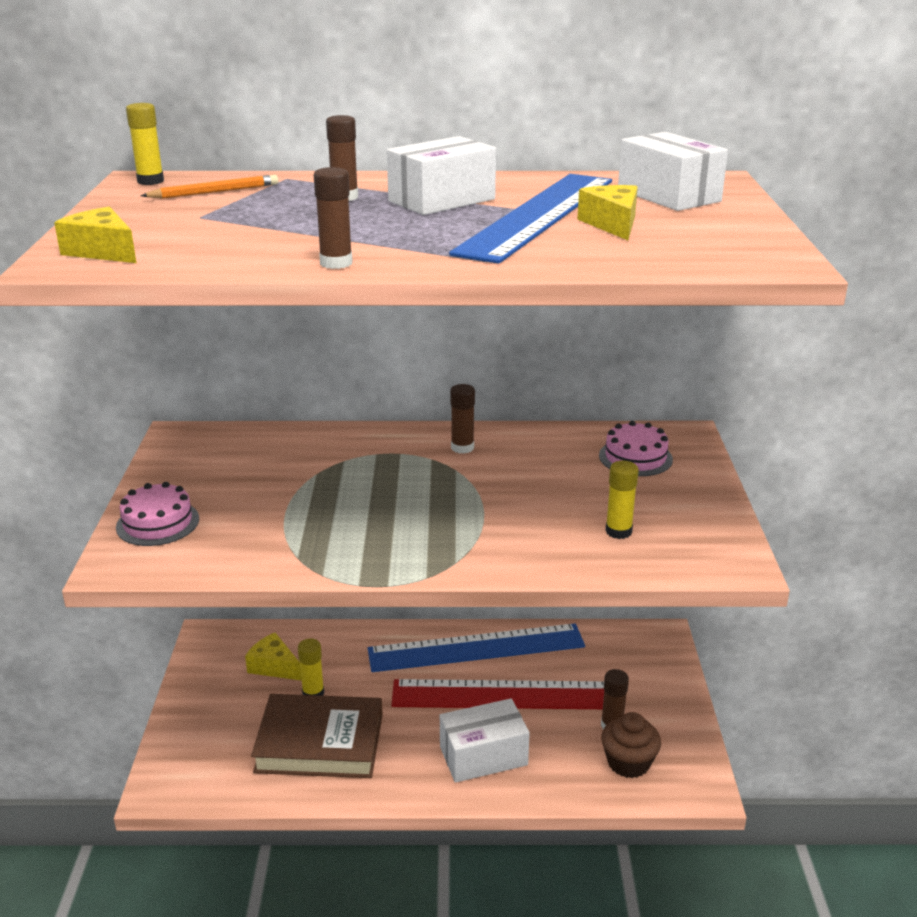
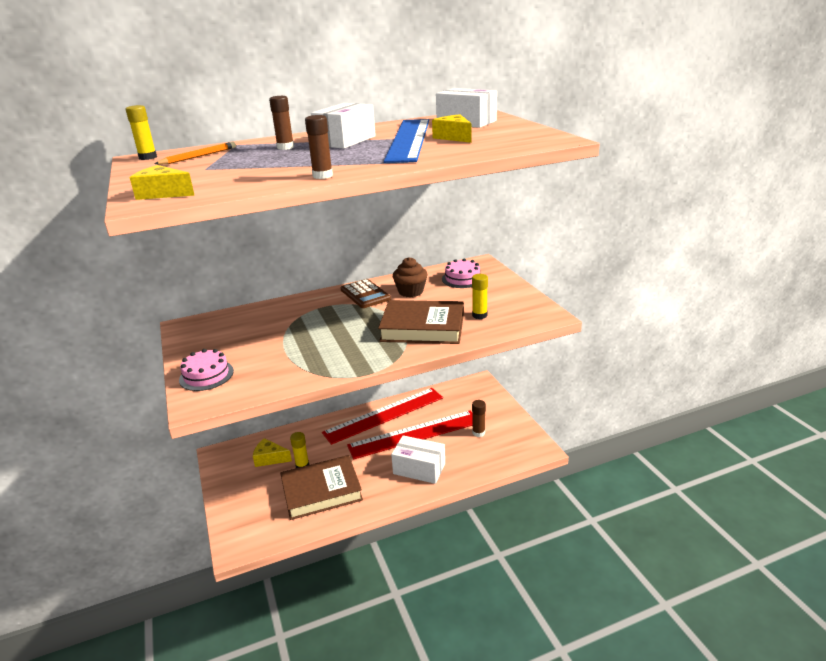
camera: 20 degrees left, 0 degrees up
blue ruler [368,623,585,672] -> red ruler [322,388,443,445]
white box [440,698,530,783] -> white box turned 60 degrees clockwise [391,435,445,484]
brown glue stick [450,384,475,454] -> brown calculator [341,279,391,308]
brown cupcake [601,712,661,778] -> brown cupcake moved to [393,257,427,297]
none -> brown book [378,300,464,344]

